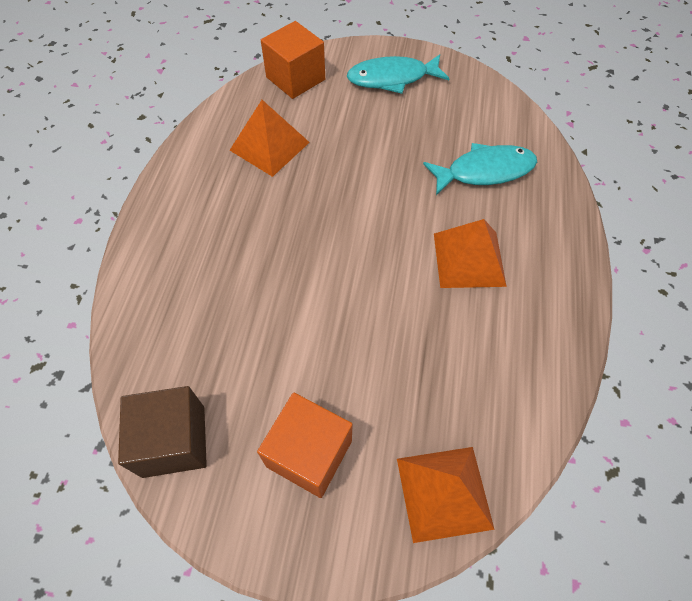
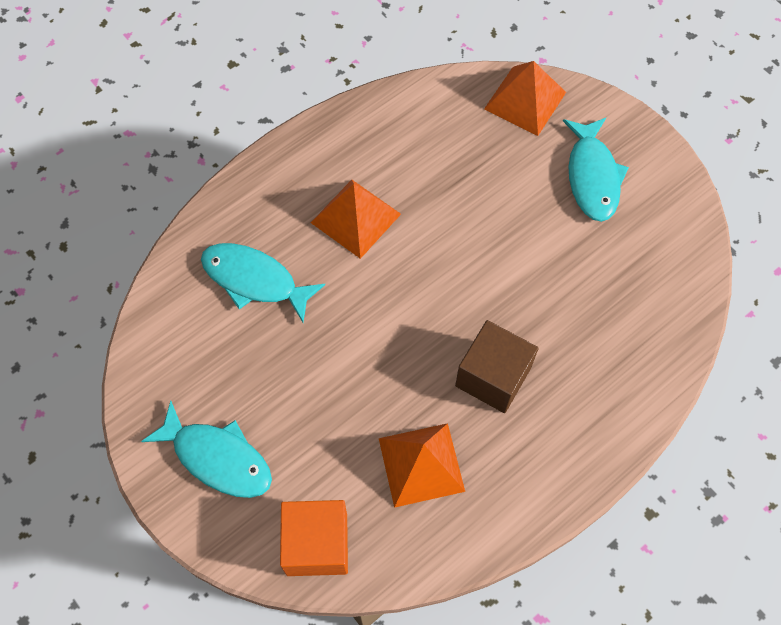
camera: 140 degrees left, 5 degrees up
brown cube [118,386,207,478] -> brown cube moved to [455,320,539,413]
orange cube [257,393,353,498] -> turquoise fish [563,118,629,222]

